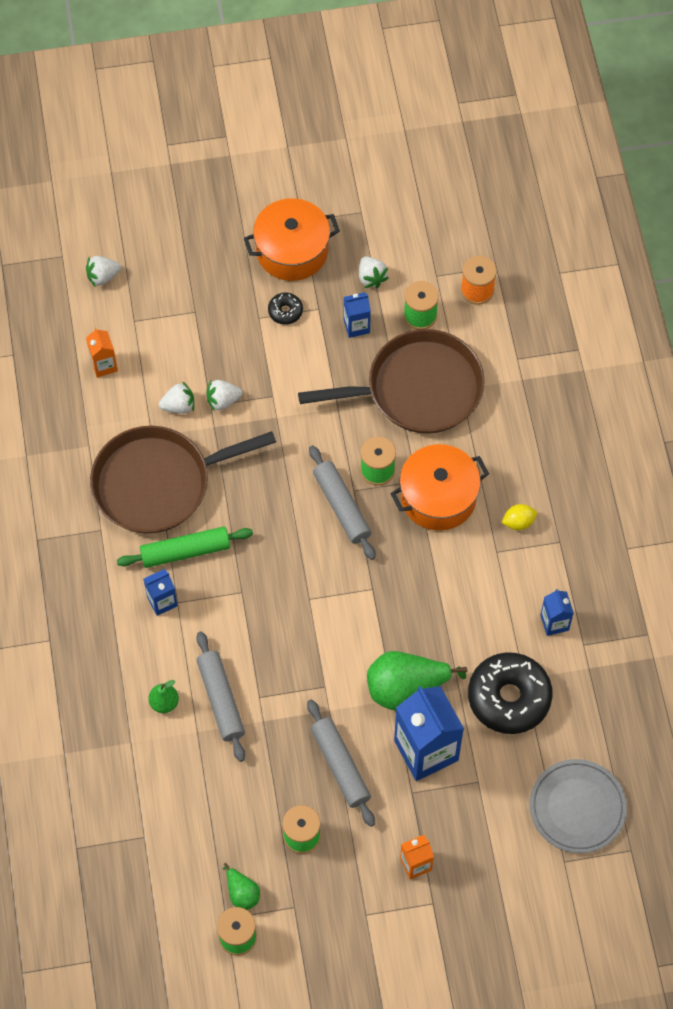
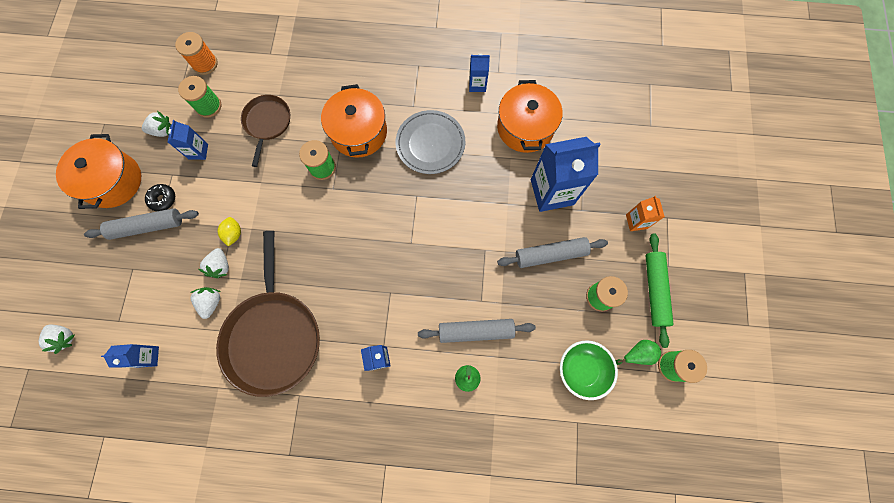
camera: 75 degrees left, 10 degrees up
white strawberry [86,256,121,287] -> white strawberry turned 45 degrees counterclockwise [38,325,75,354]
orange carton [86,328,118,378] -> blue carton [101,344,159,368]
green rolling pin [117,527,253,568] -> green rolling pin moved to [646,233,674,348]
brown pan [298,329,485,434] -> brown pan [241,95,290,167], size x0.55
grey rolling pin [309,445,376,560] -> grey rolling pin moved to [84,208,199,240]
green pear [367,651,468,711] -> none
black donut [468,652,552,734] -> orange pot [497,80,563,153]
yellow lemon [501,504,537,530] -> yellow lemon moved to [218,217,241,246]
grey plate [530,759,627,853] -> grey plate moved to [396,110,465,174]
none -> green bowl [560,340,618,400]

